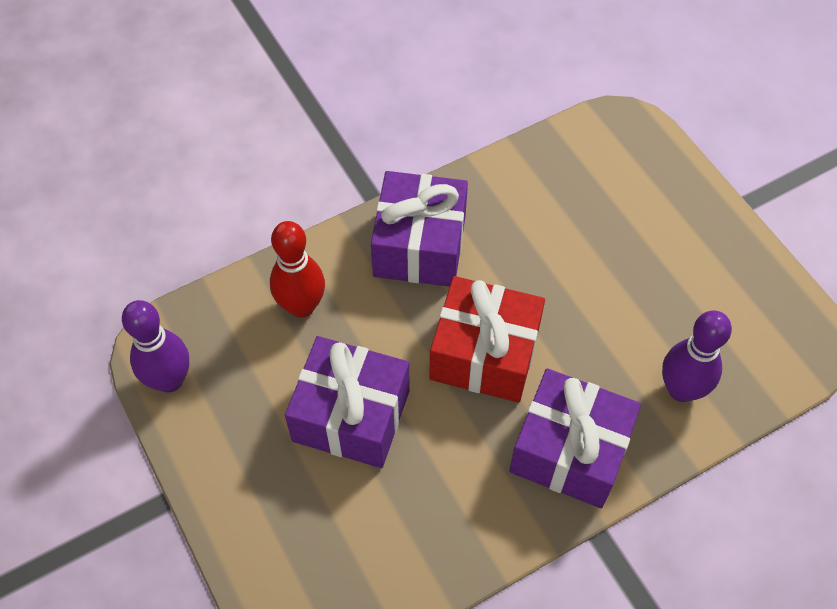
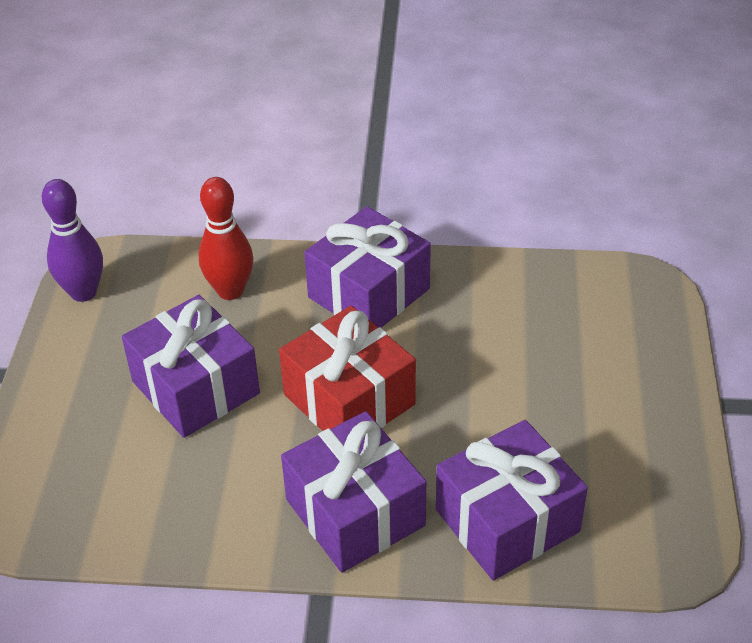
camera: 35 degrees right, 15 degrees down
purple bowling pin [662,311,732,402] -> purple gift [436,420,588,580]

